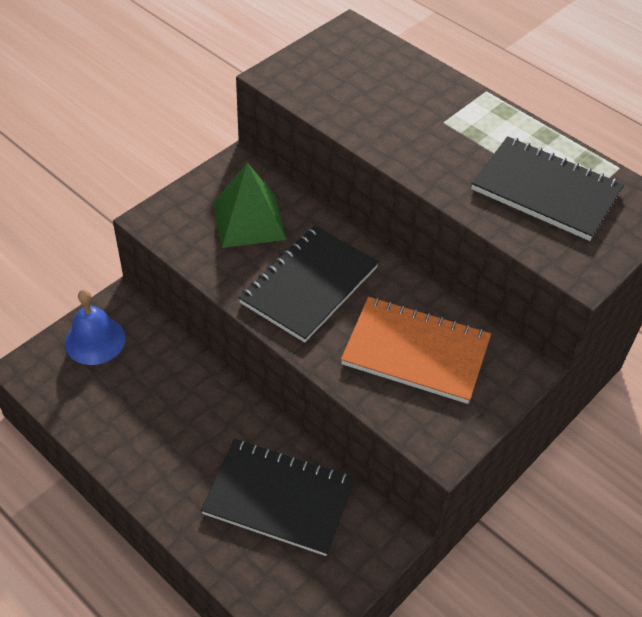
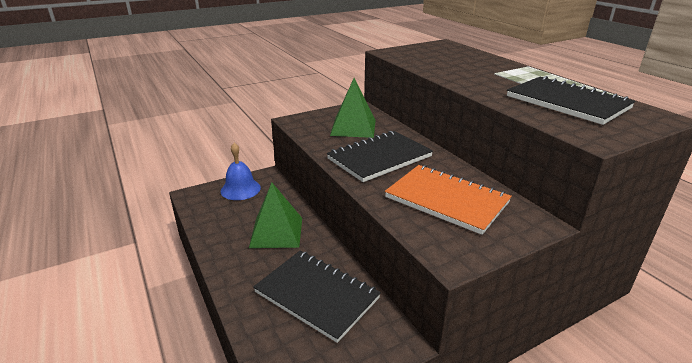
camera: 20 degrees right, 20 degrees down
none -> green pyramid [249,182,302,248]

